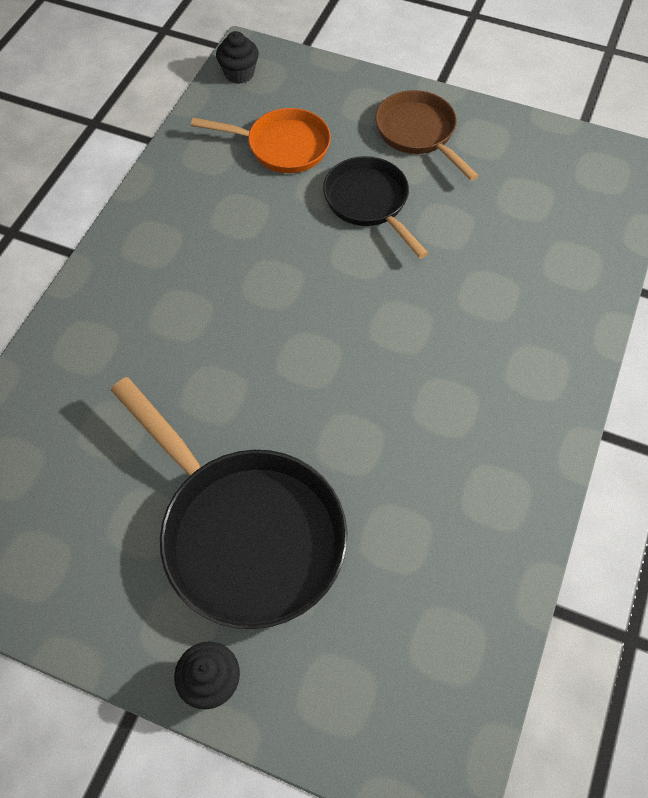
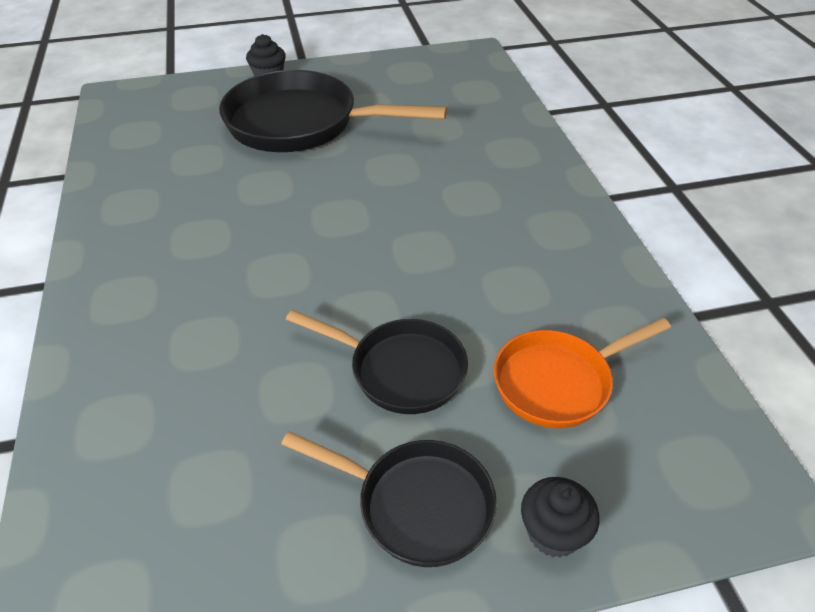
camera: 145 degrees right, 15 degrees down
black cupcake [216,31,259,84] -> black cupcake moved to [521,477,600,558]
brown pan [375,90,479,181] -> black pan [281,431,497,567]

